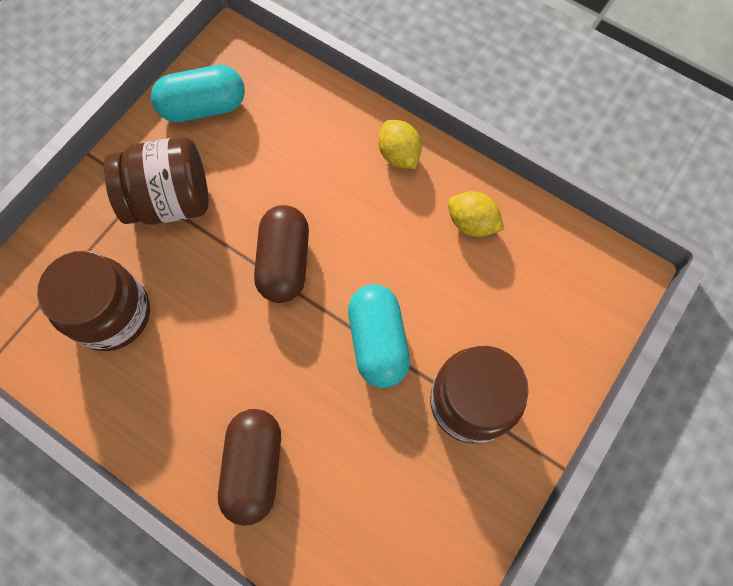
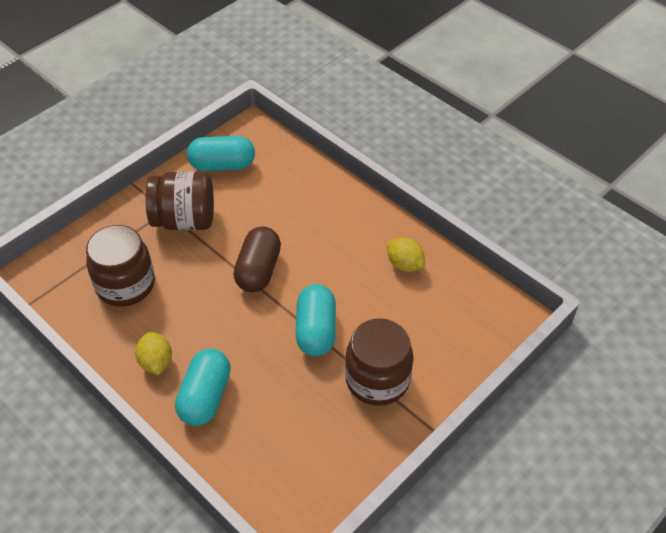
camera: 10 degrees right, 20 degrees down
brown capsule [218,409,281,526] -> turquoise capsule [175,348,231,426]
yellow lemon [378,120,422,169] -> yellow lemon moved to [135,332,172,375]

